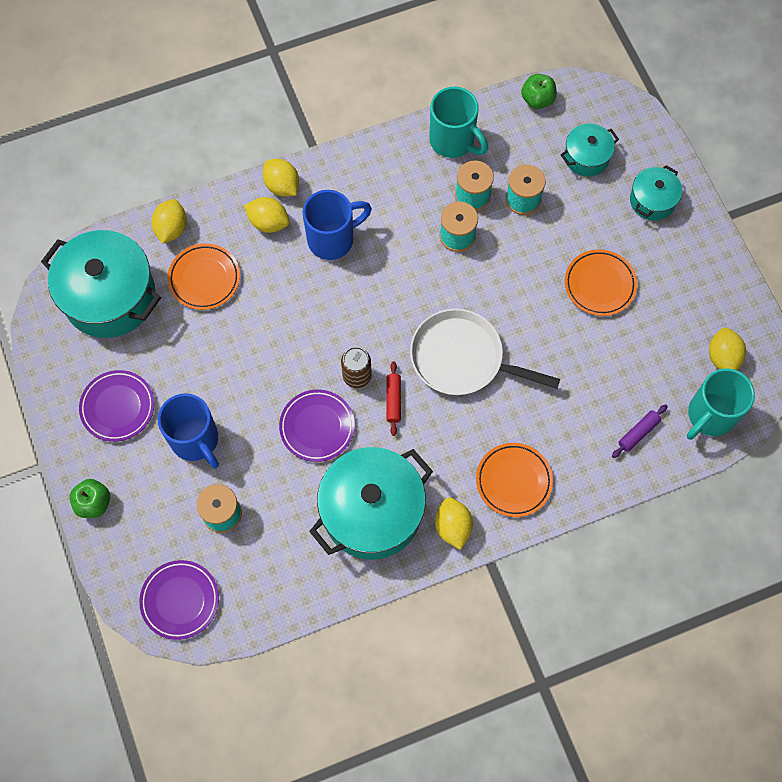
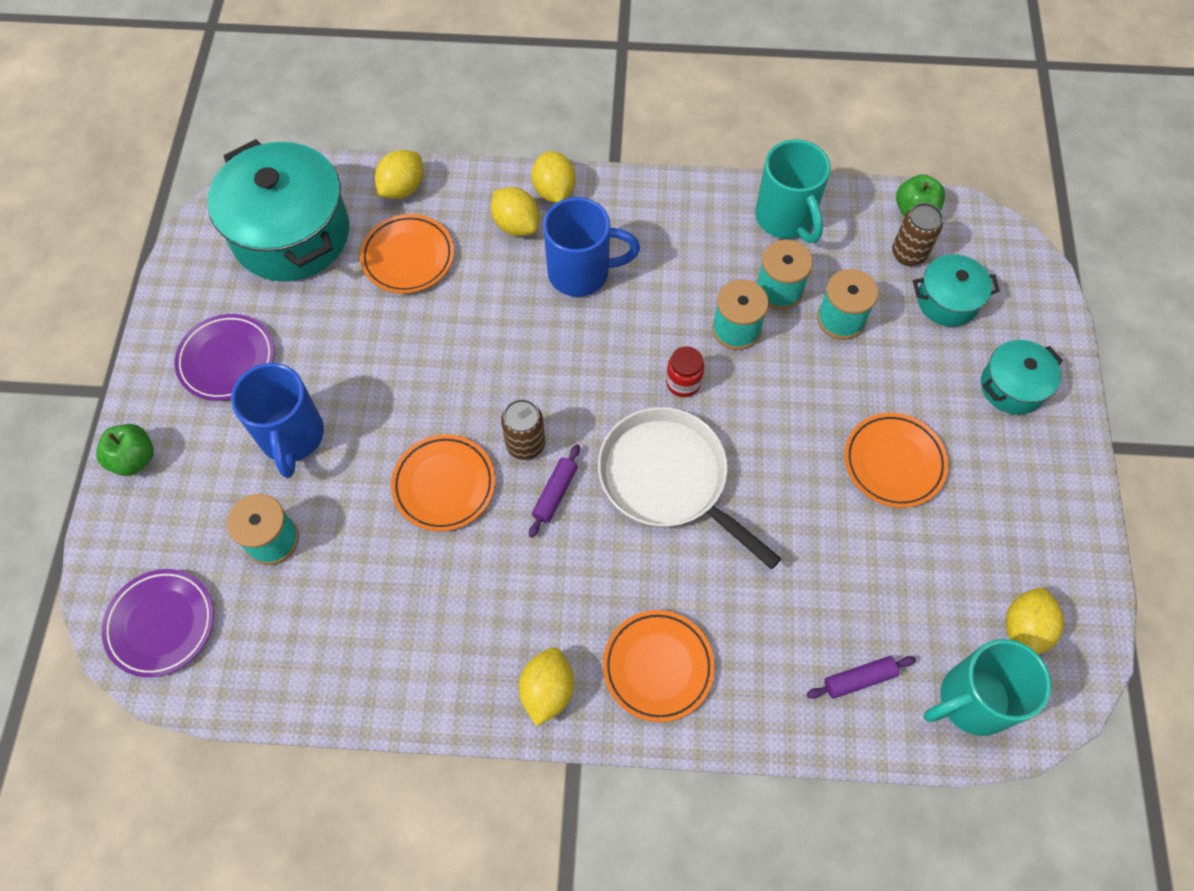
camera: 25 degrees right, 5 degrees down
purple plate [279,389,355,462] -> orange plate [391,434,495,531]
turquoise pot [309,447,433,560] -> none
red rolling pin [386,361,401,436] -> purple rolling pin [529,444,580,538]
none -> red jar [666,346,704,397]
none -> brown can [892,203,943,266]

